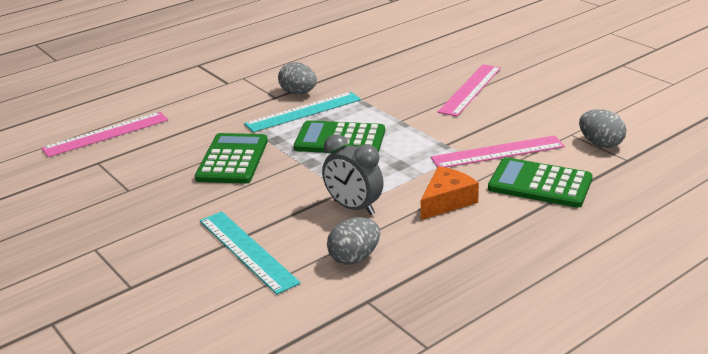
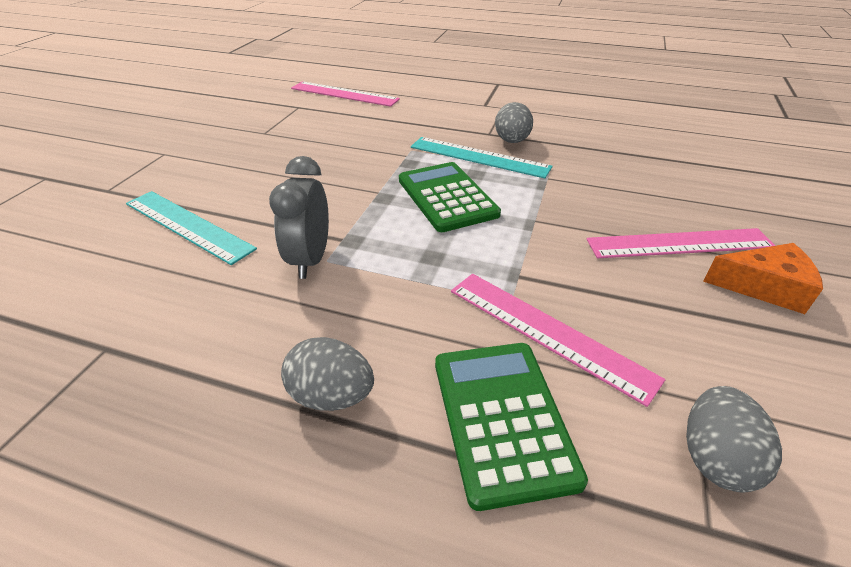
camera: 55 degrees right, 10 degrees up
green calculator [195,133,268,184] -> none
turquoise ruler [200,212,301,295] -> turquoise ruler turned 75 degrees counterclockwise [126,191,257,265]
grey egg [327,217,380,264] -> grey egg moved to [281,337,374,411]
orange cheese [421,166,479,220] -> orange cheese moved to [703,243,823,314]

